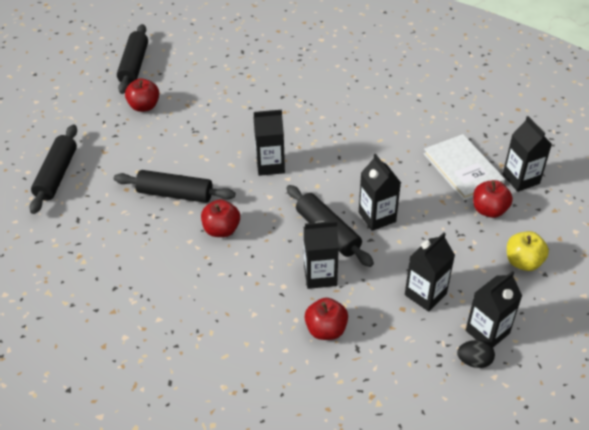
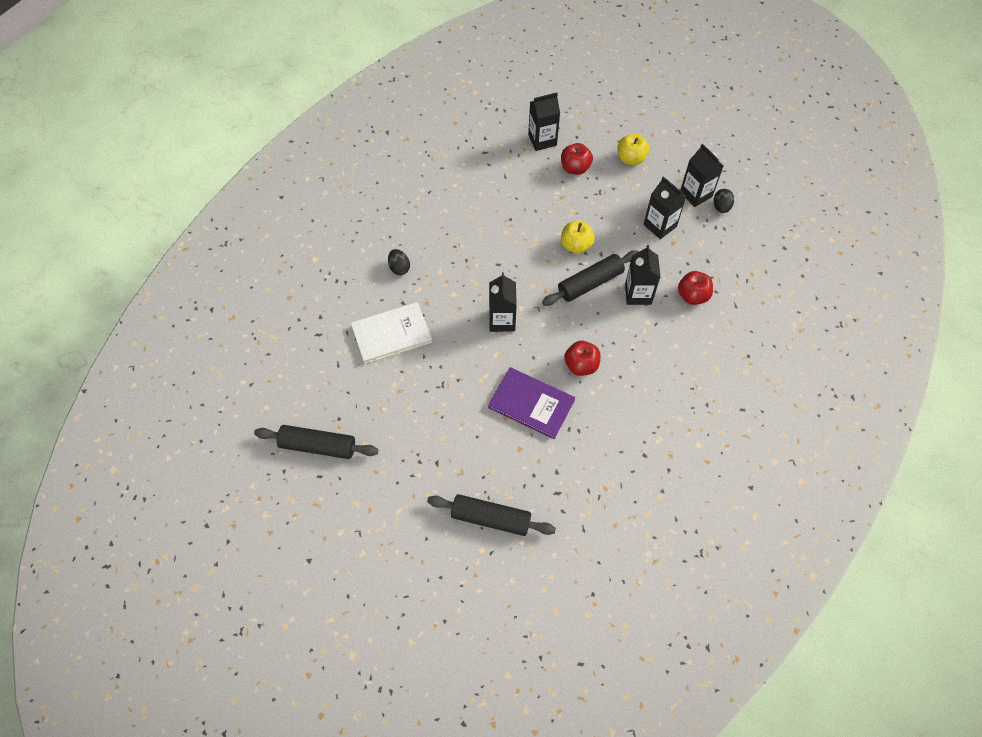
camera: 85 degrees left, 15 degrees up
black rolling pin [114,170,235,203] -> purple book [488,367,575,439]
red apple [125,78,159,112] -> none
black carton [359,154,401,231] -> yellow apple [561,221,595,254]
white book [423,134,506,200] -> white book moved to [351,302,432,364]
none -> black egg [388,249,410,275]

